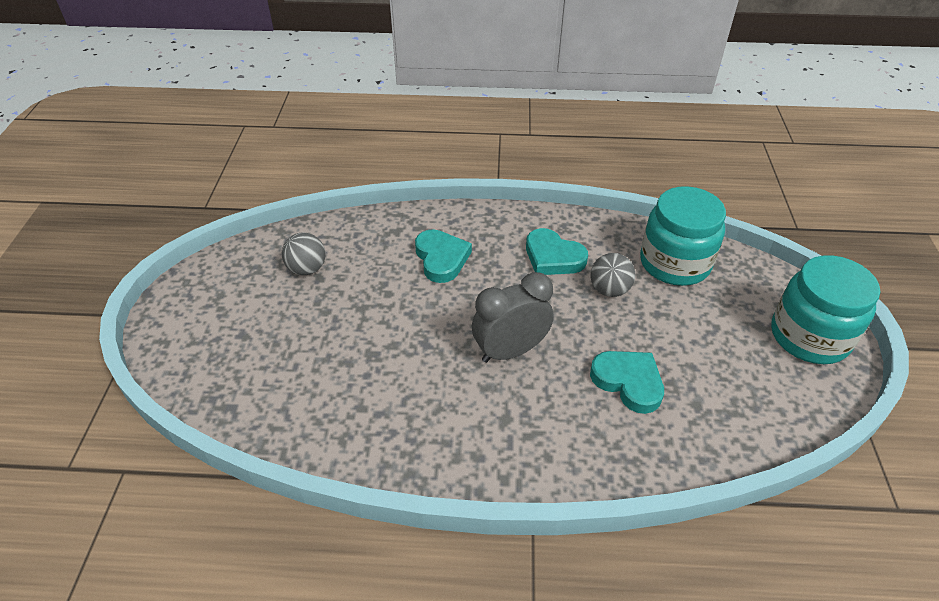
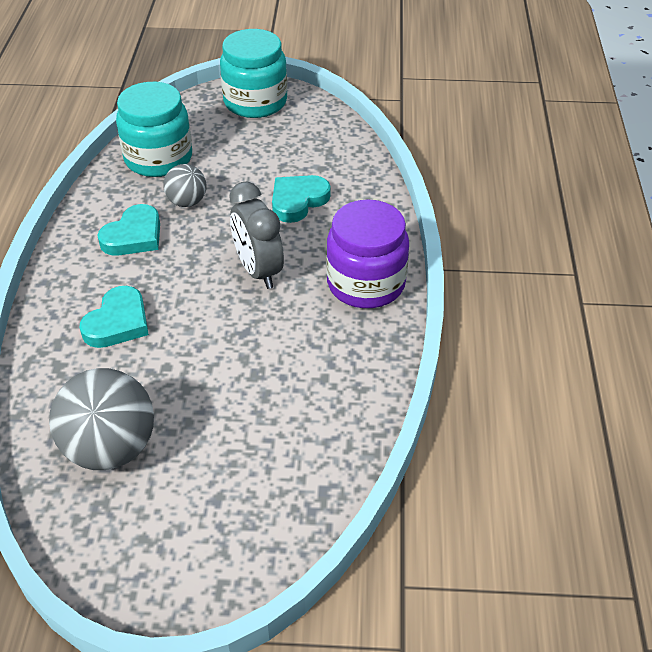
camera: 90 degrees left, 0 degrees up
grey ball [282,232,326,275] -> grey ball [49,368,154,470], size x1.82
turquoise heart [415,229,472,283] -> turquoise heart turned 135 degrees clockwise [80,286,149,348]
none -> purple jar [326,199,409,308]

